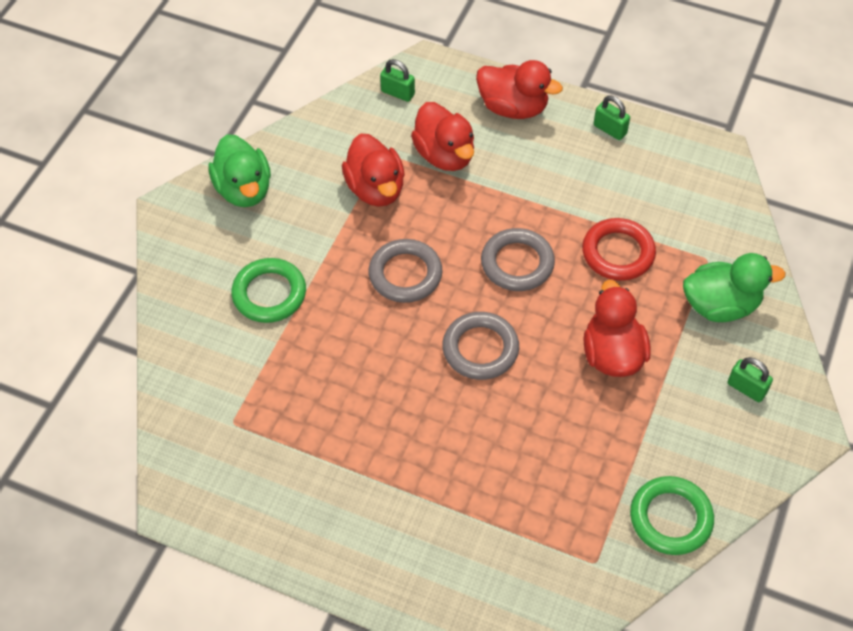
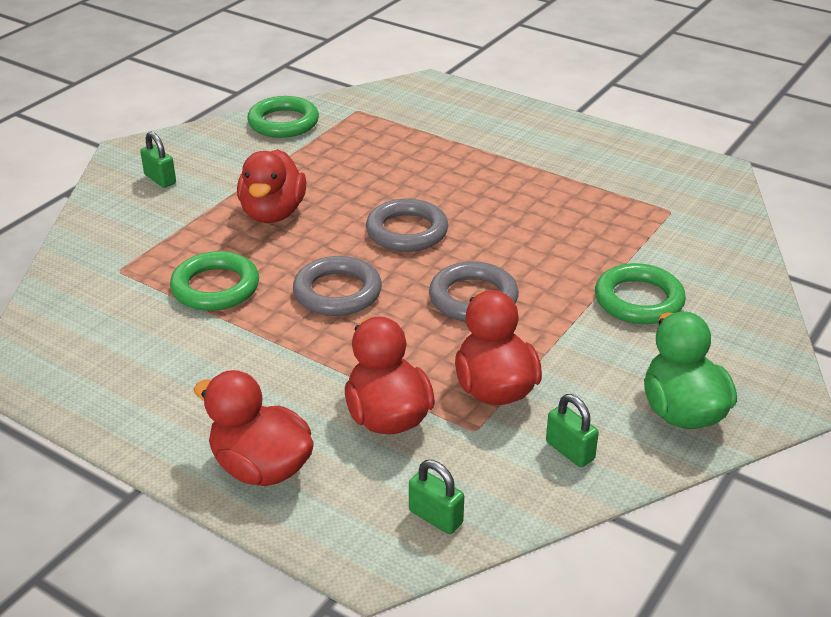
camera: 170 degrees left, 20 degrees down
red ring [582,218,656,281] -> green ring [170,251,259,311]
green padlock [594,96,630,140] -> green padlock moved to [546,394,599,467]
green duck [683,253,786,322] -> none

